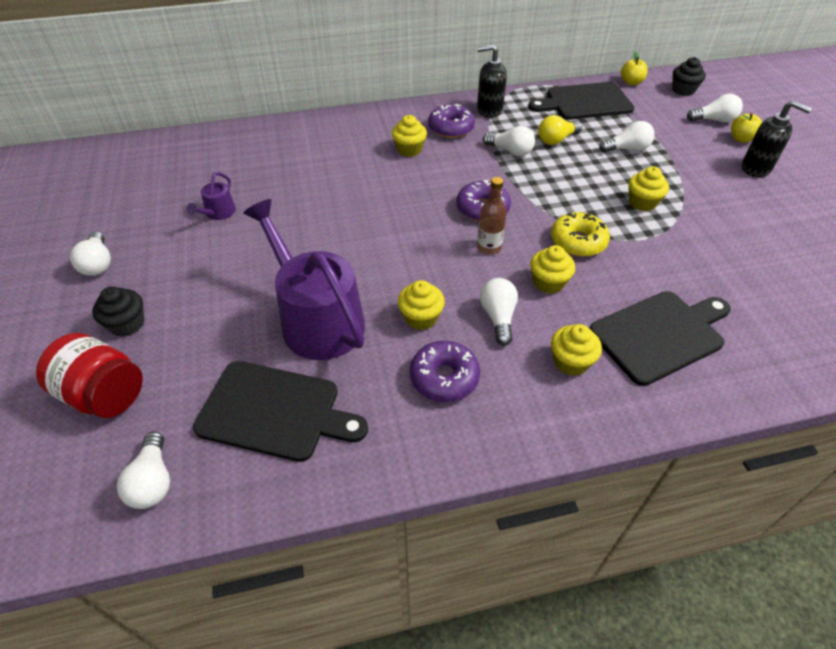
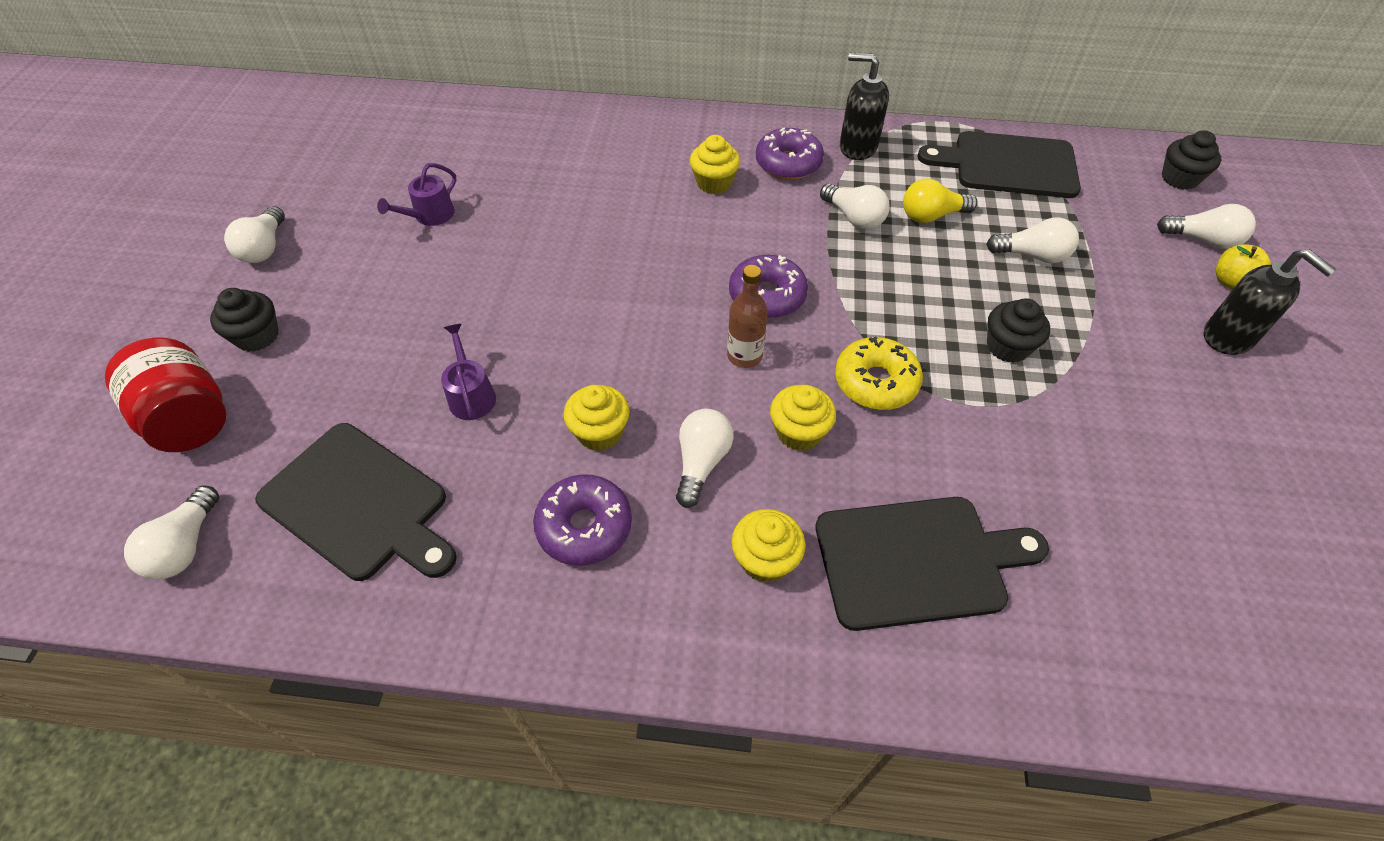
camera: 20 degrees right, 5 degrees up
purple watering can [243,199,365,360] -> purple watering can [441,324,496,420], size x0.43
yellow apple [621,52,648,85] -> none
yellow cupcake [628,166,669,211] -> black cupcake [987,298,1050,363]

